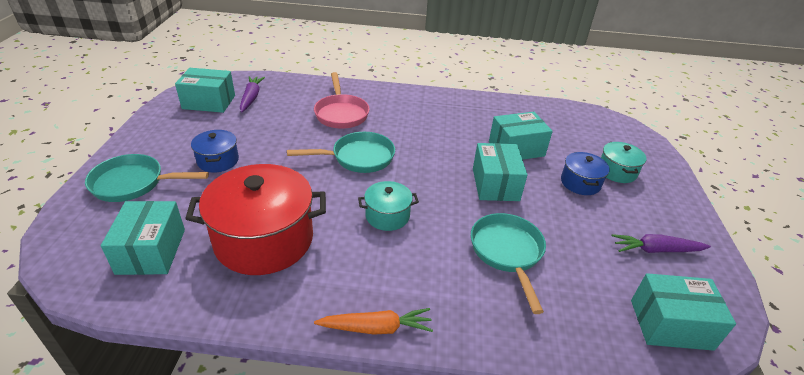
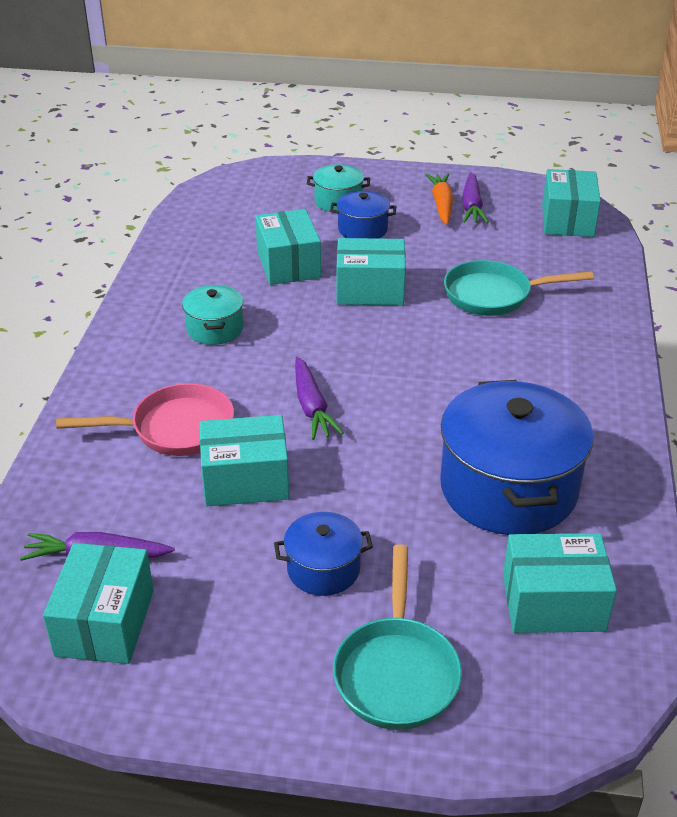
camera: 85 degrees left, 0 degrees up
red pot [185,164,326,275] -> blue pot [440,380,594,535]
turquoise pan [287,132,395,173] -> purple carrot [295,357,343,440]
orange carrot [314,308,433,335] -> orange carrot moved to [426,174,453,225]
turquoise pot [358,181,419,231] -> turquoise pot moved to [182,285,243,345]
none -> turquoise box [200,415,289,506]

